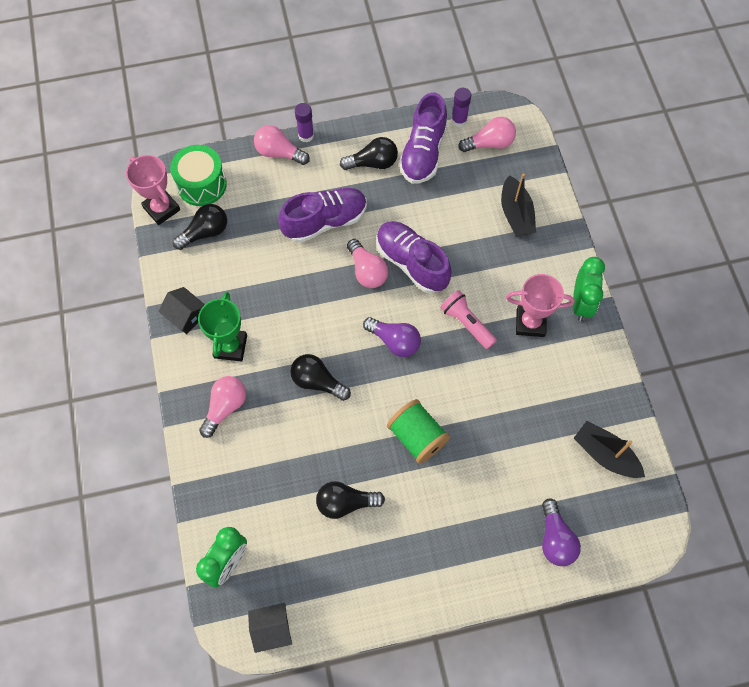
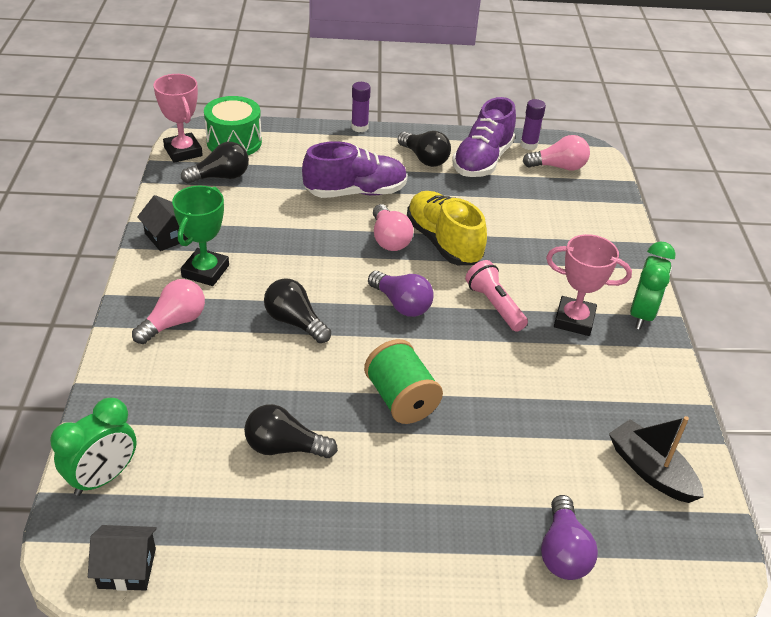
camera: 10 degrees right, 25 degrees down
pink light bulb [254,125,310,165] -> none
black light bulb [340,137,398,170] -> black light bulb turned 45 degrees clockwise [398,131,451,167]
purple shoe [376,221,452,293] -> yellow shoe [407,191,487,265]
black boat [501,173,536,236] -> none

